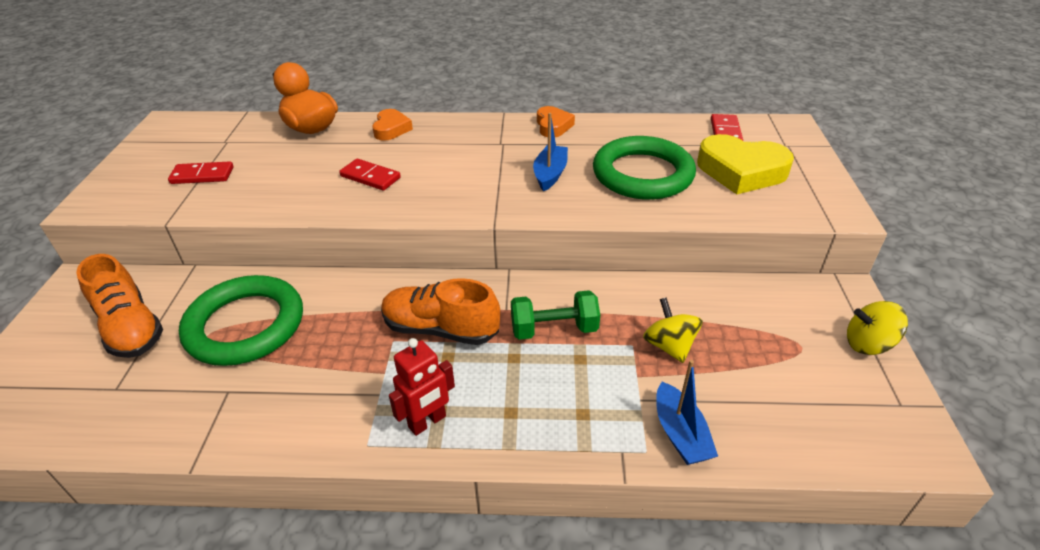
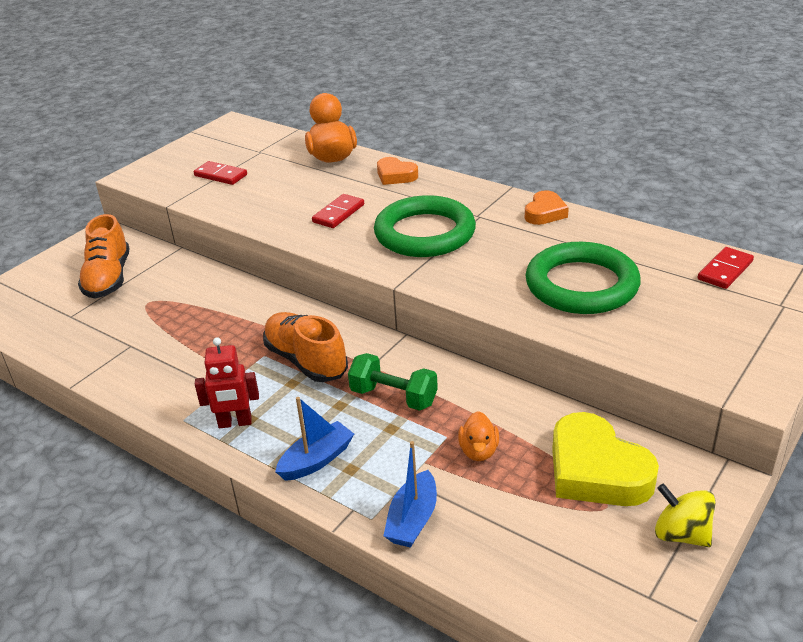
camera: 35 degrees right, 5 degrees down
green ring [179,275,303,366] -> green ring moved to [374,195,476,257]
red domino [339,159,401,191] -> red domino turned 60 degrees clockwise [312,194,364,228]
orange heart [372,109,413,141] -> orange heart turned 90 degrees clockwise [377,157,418,185]
blue boat [533,113,568,191] -> blue boat moved to [275,397,354,481]
yellow spinning top [643,297,703,363] -> orange duck [458,411,499,461]
yellow heart [697,134,794,194] -> yellow heart moved to [552,412,659,506]

